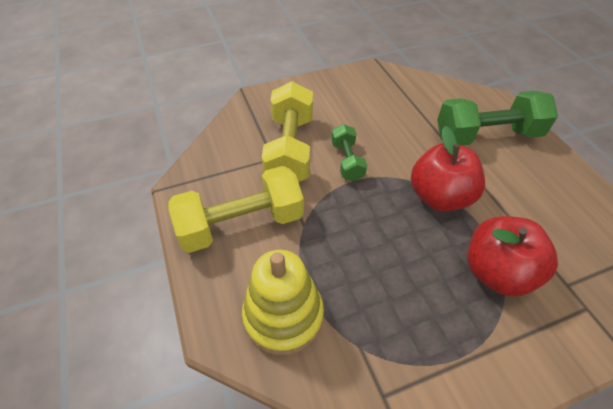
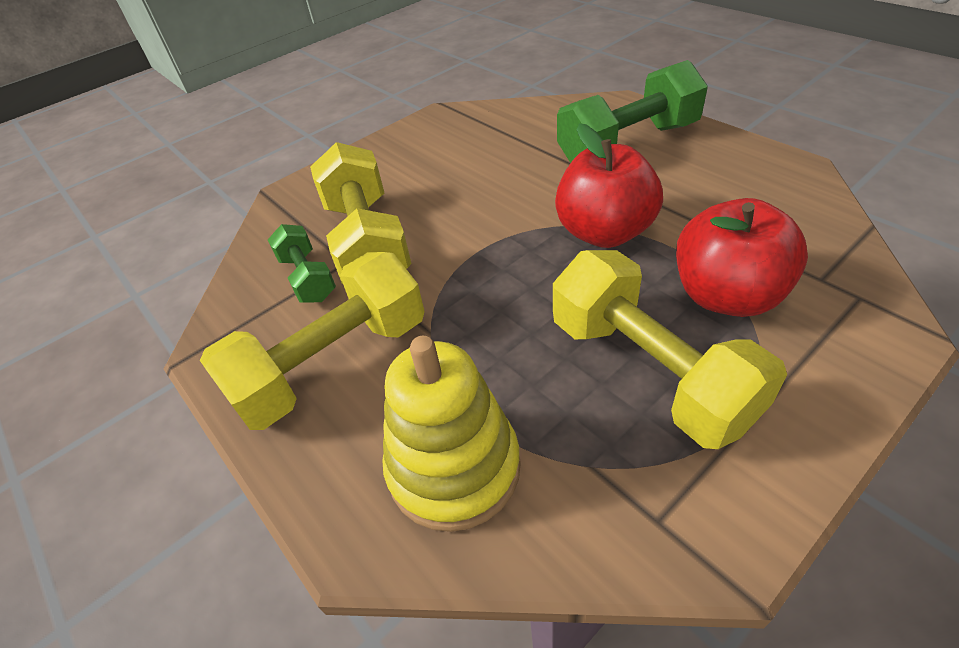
camera: 15 degrees left, 5 degrees down
green dumbbell [331,124,367,181] -> green dumbbell moved to [268,224,336,302]
none -> yellow dumbbell [553,250,787,449]

